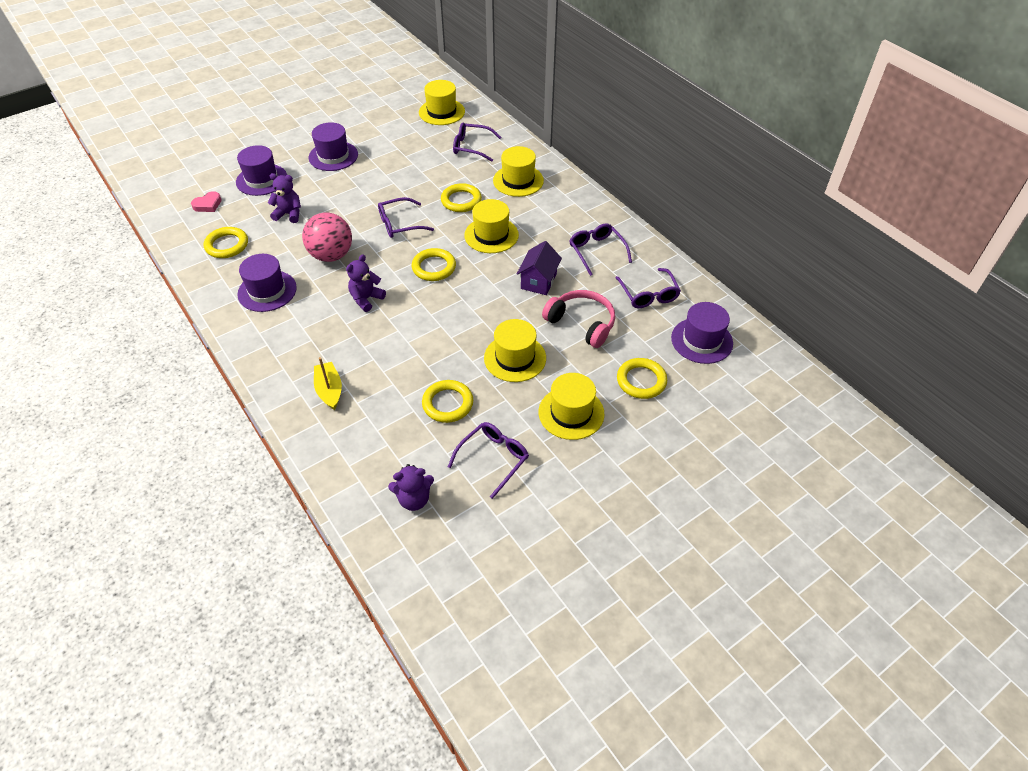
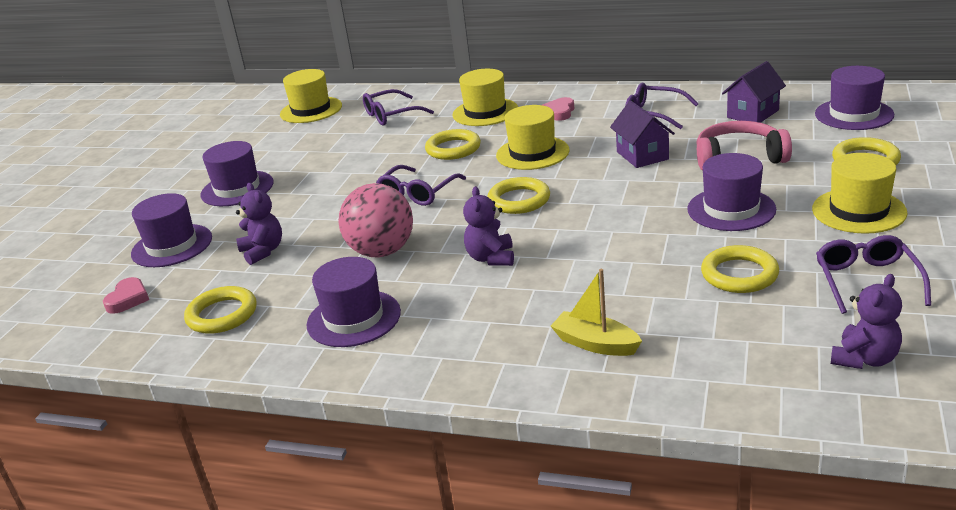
camera: 35 degrees left, 20 degrees down
purple teddy bear [268,173,301,223] -> purple teddy bear turned 90 degrees clockwise [236,183,282,265]
yellow hat [484,319,546,382] -> purple hat [687,153,776,231]
purple glasses [615,268,681,308] -> purple house [722,61,786,123]
none -> pink heart [543,97,575,121]

